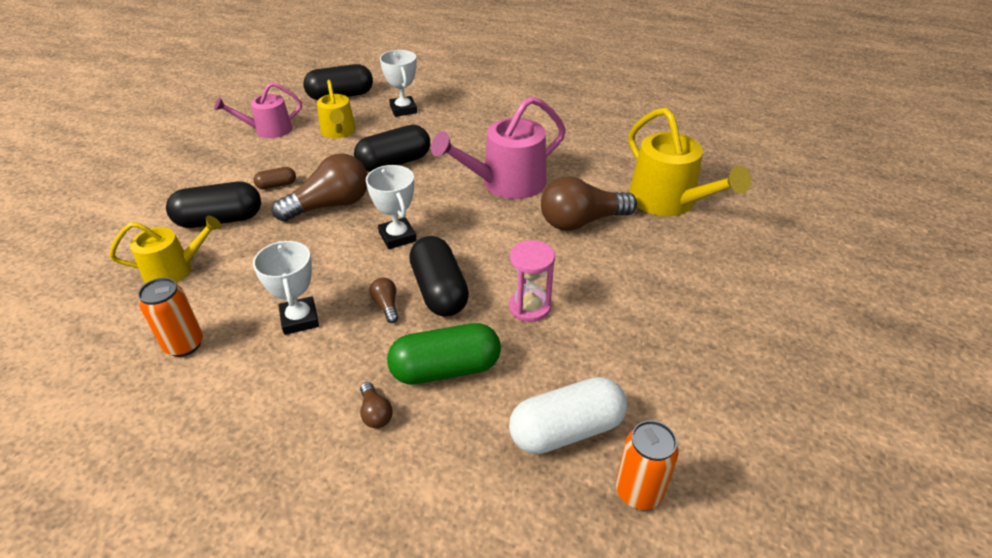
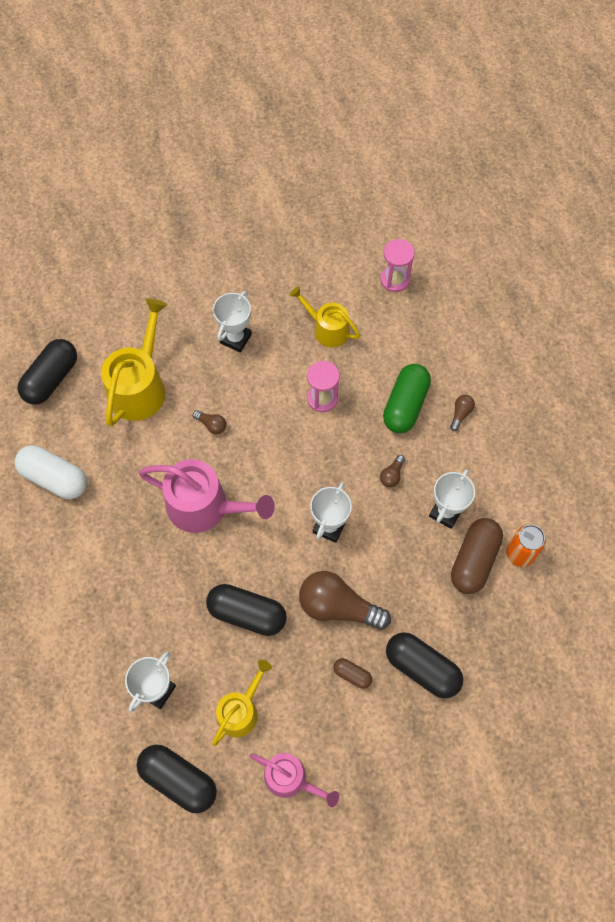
camera: 130 degrees left, 25 degrees up
yellow watering can [110,216,222,283] -> yellow watering can moved to [290,286,360,347]
green capsule [387,323,501,385] -> green capsule turned 75 degrees clockwise [383,364,431,433]
black capsule [409,236,469,317] -> black capsule moved to [17,339,77,405]
white capsule [509,377,627,454] -> white capsule moved to [14,445,87,499]
brown light bulb [541,177,637,231] -> brown light bulb [193,410,226,434], size x0.44
orange can [616,420,679,510] -> pink hourglass [380,239,415,292]
none -> white trophy [213,291,252,353]
none -> brown capsule [451,518,503,594]

